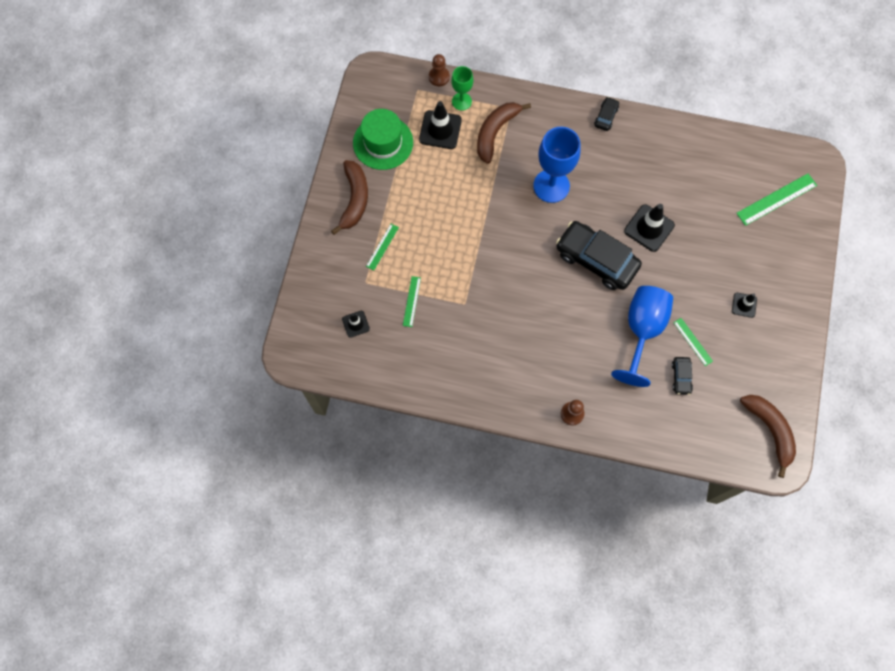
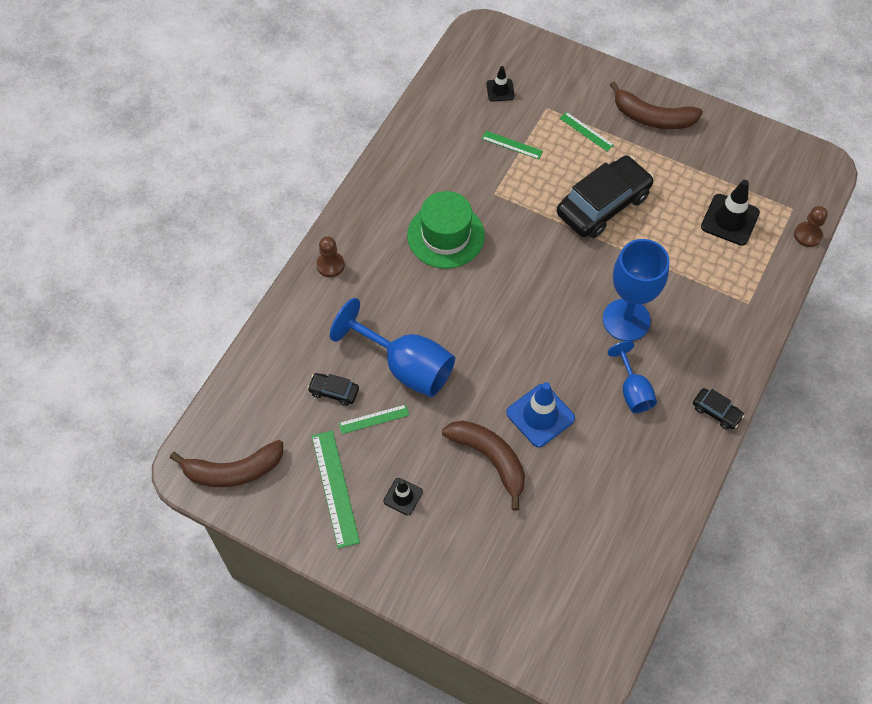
camera: 105 degrees right, 10 degrees down
green hat [353,109,413,170] -> green hat moved to [407,191,485,269]
green goblet [451,66,473,111] -> none
brown banana [477,102,531,164] -> brown banana moved to [442,421,525,511]
black car [556,221,642,290] -> black car moved to [557,156,654,238]
black traffic cone [624,204,675,252] -> blue traffic cone [506,382,575,447]
green ruler [736,174,817,226] -> green ruler moved to [312,431,360,549]
none -> blue goblet [608,341,657,413]

